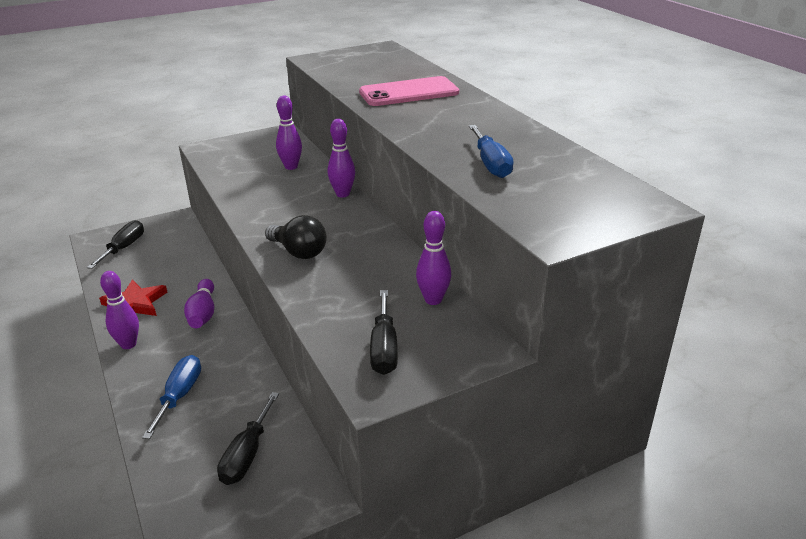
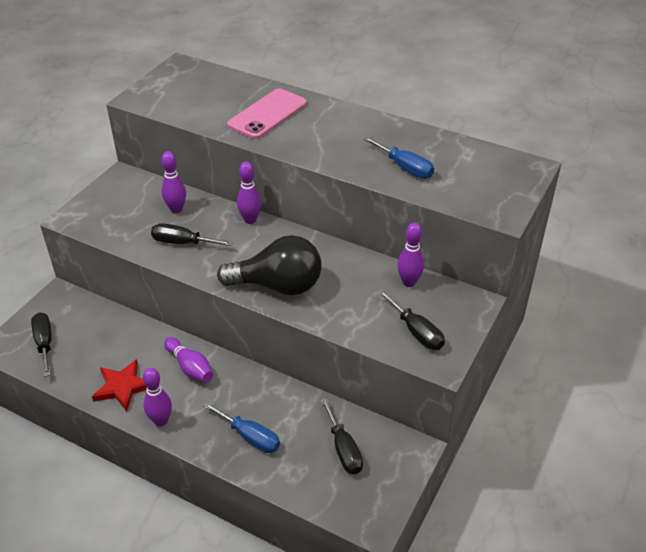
camera: 35 degrees left, 10 degrees up
blue screwdriver [142,355,201,439] -> blue screwdriver turned 150 degrees clockwise [203,402,280,453]
black light bulb [265,215,327,259] -> black light bulb [217,235,322,295], size x1.62
none -> black screwdriver [151,223,233,246]

